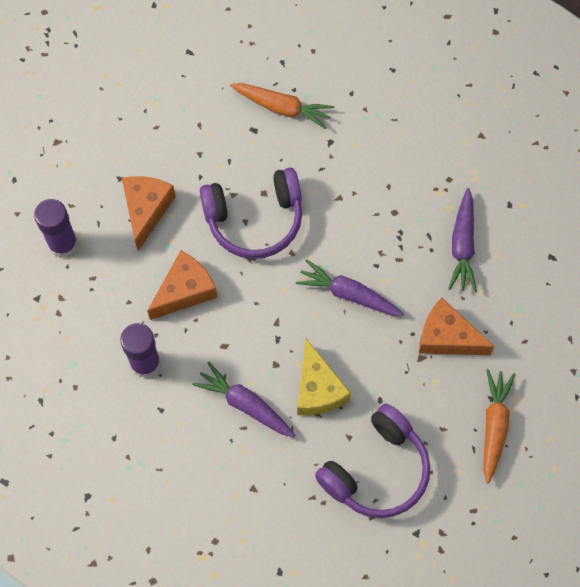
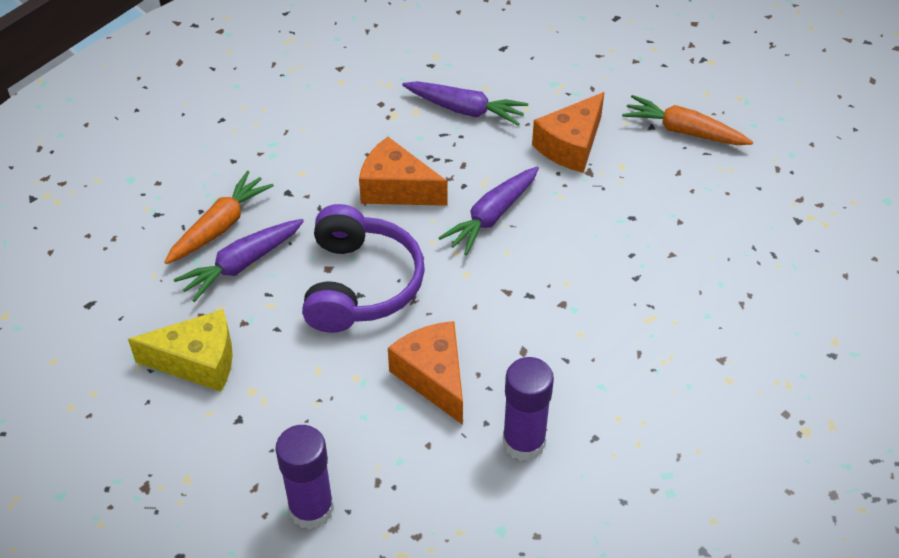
camera: 75 degrees left, 20 degrees down
orange cheese [122,176,176,251] -> orange cheese moved to [359,137,448,206]
purple carrot [192,362,296,437] -> purple carrot moved to [174,219,304,302]
yellow cheese [297,338,351,416] -> yellow cheese moved to [128,309,233,392]
purple headphones [315,404,430,518] -> none

